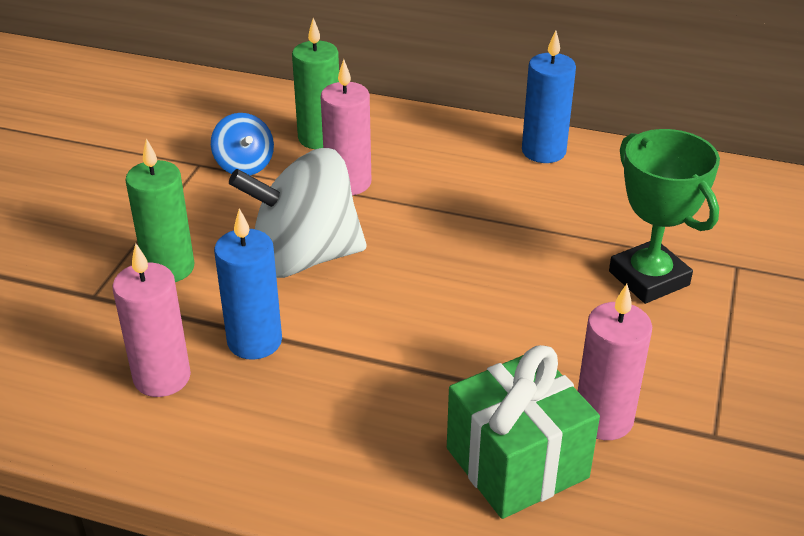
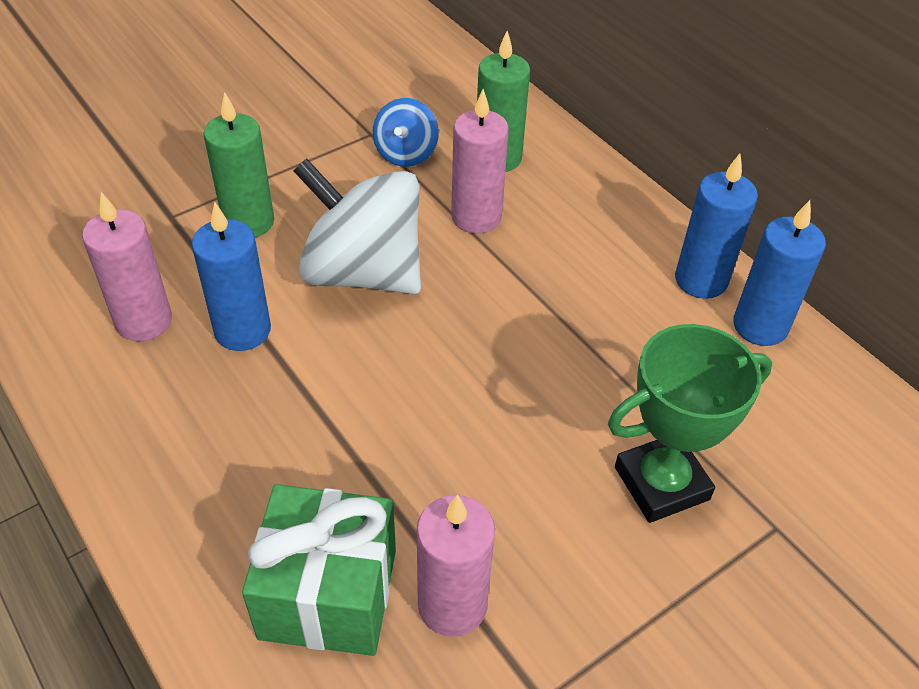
camera: 35 degrees right, 10 degrees up
green trophy [609,129,720,304] -> green trophy turned 60 degrees clockwise [608,324,772,523]
none -> blue candle [733,200,826,346]

